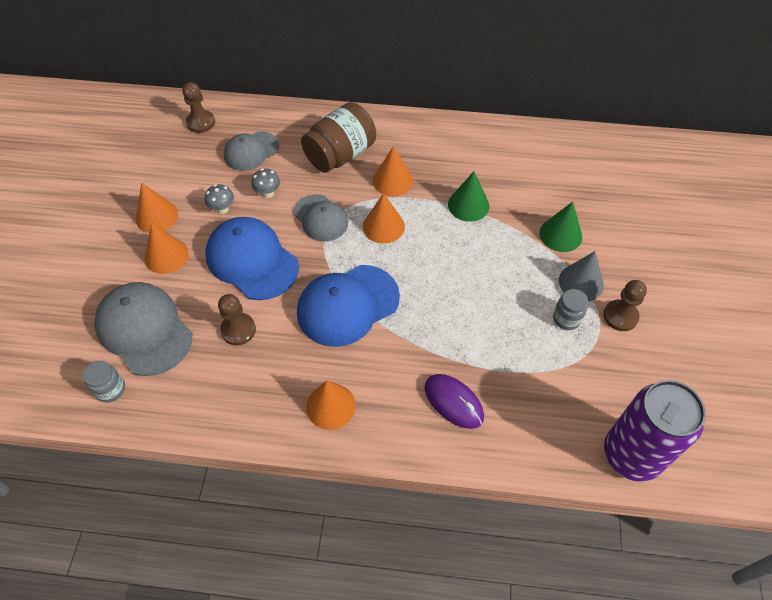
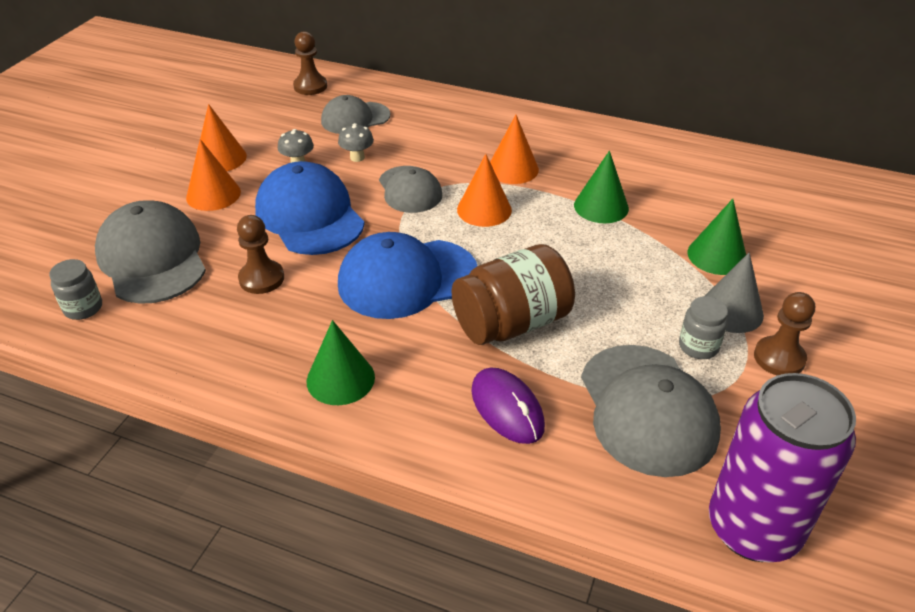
camera: 15 degrees right, 15 degrees down
brown jar [301,102,376,173] -> brown jar moved to [452,244,575,345]
orange cone [306,381,356,430] -> green cone [307,320,375,405]
none -> grey cap [581,345,721,477]

